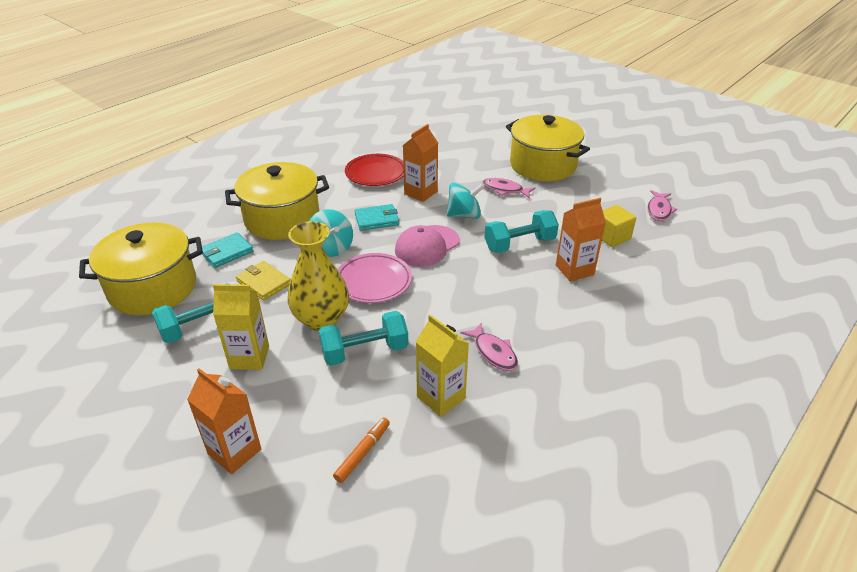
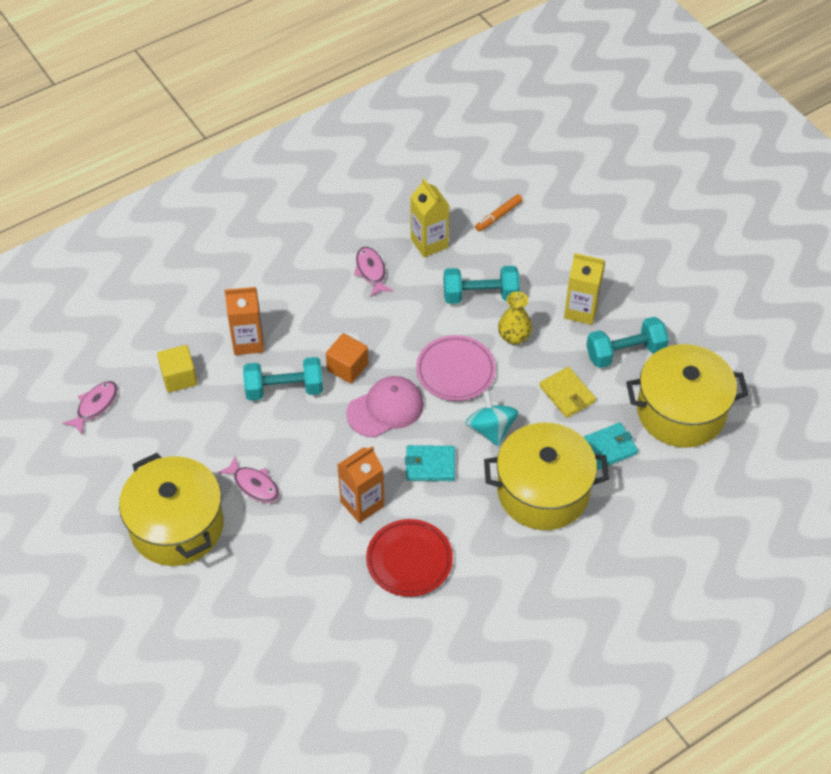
camera: 165 degrees left, 15 degrees up
orange carton [187,368,261,474] -> none
yellow vase [287,221,349,331] -> yellow vase [498,292,532,345], size x0.60
turquoise spinning top [447,183,484,219] -> none
none -> orange cube [326,333,368,383]

